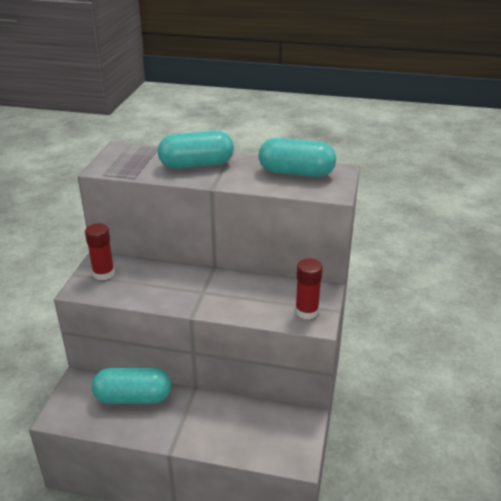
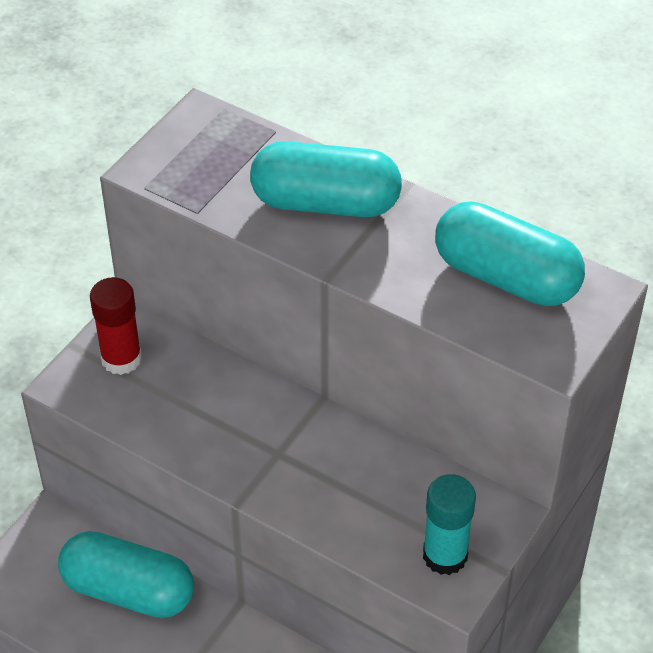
camera: 20 degrees right, 15 degrees up
red glue stick [295,258,323,320] -> turquoise glue stick [423,474,476,575]

